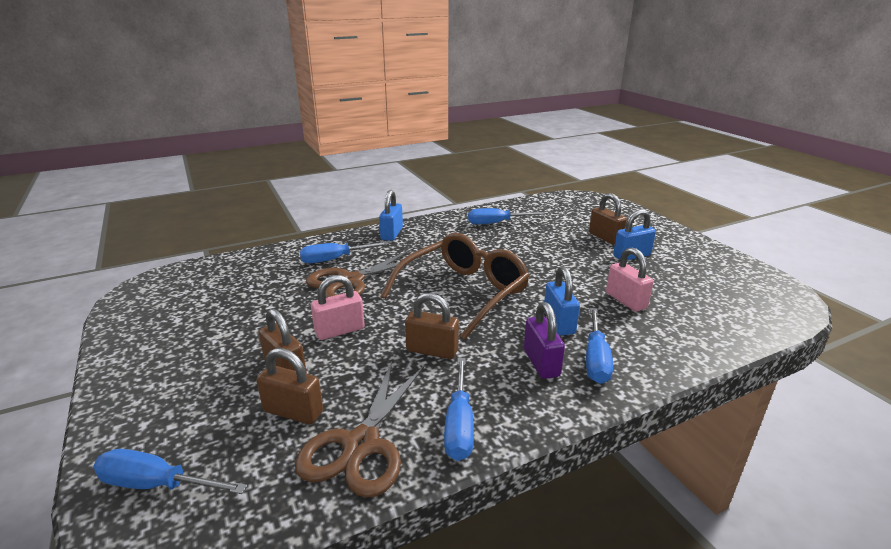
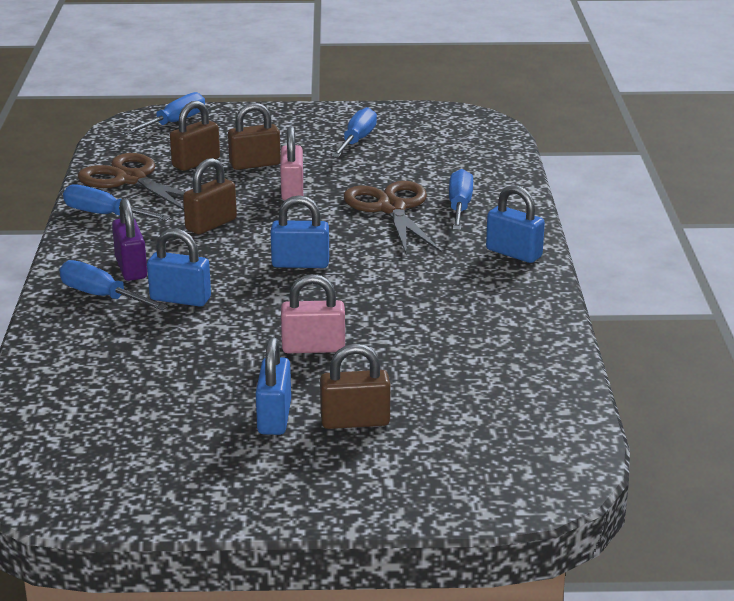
camera: 115 degrees right, 0 degrees up
brown glasses [381,233,529,340] -> blue padlock [270,195,329,268]
blue screwdriver [468,208,545,224] -> blue screwdriver moved to [332,107,377,158]
purple padlock [524,302,565,379] -> purple padlock turned 60 degrees clockwise [112,198,147,281]
pink padlock [606,248,654,312] -> pink padlock moved to [281,274,345,353]

